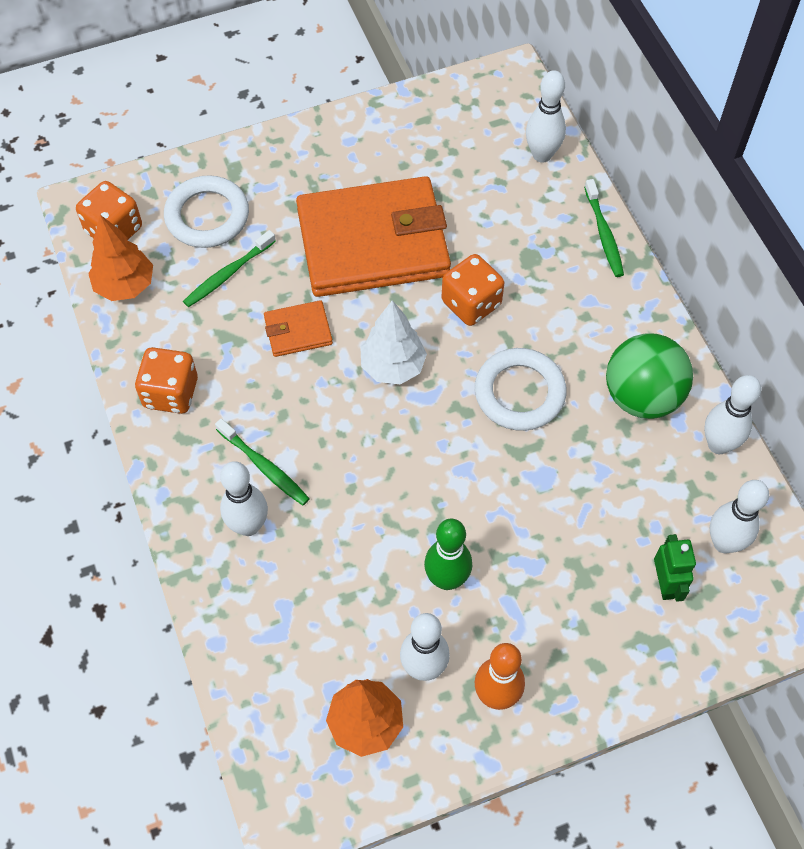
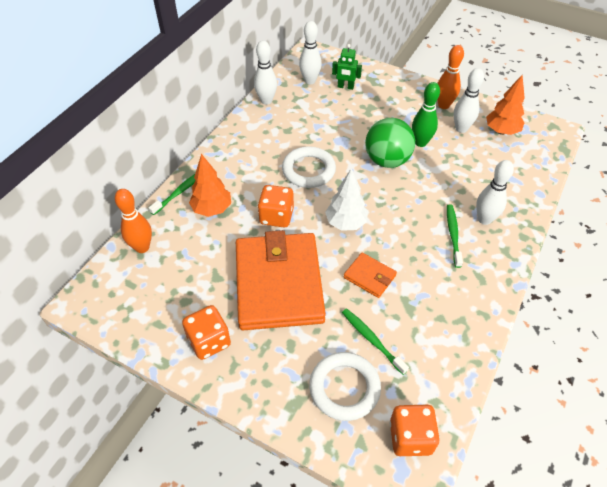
camera: 130 degrees left, 10 degrees down
orange tree [88,215,153,301] -> orange tree moved to [189,154,231,217]
orange dice [135,347,198,414] -> orange dice moved to [182,305,231,360]
green toothbrush [183,230,276,307] -> green toothbrush turned 135 degrees counterclockwise [342,308,409,375]
orange wallet [296,176,451,297] -> orange wallet turned 45 degrees clockwise [236,230,326,330]
white bowling pin [526,70,566,163] -> orange bowling pin [115,189,152,253]
green ball [606,333,693,419] -> green ball moved to [365,118,415,168]
green robot [654,534,696,602] -> green robot turned 120 degrees counterclockwise [332,44,362,90]

